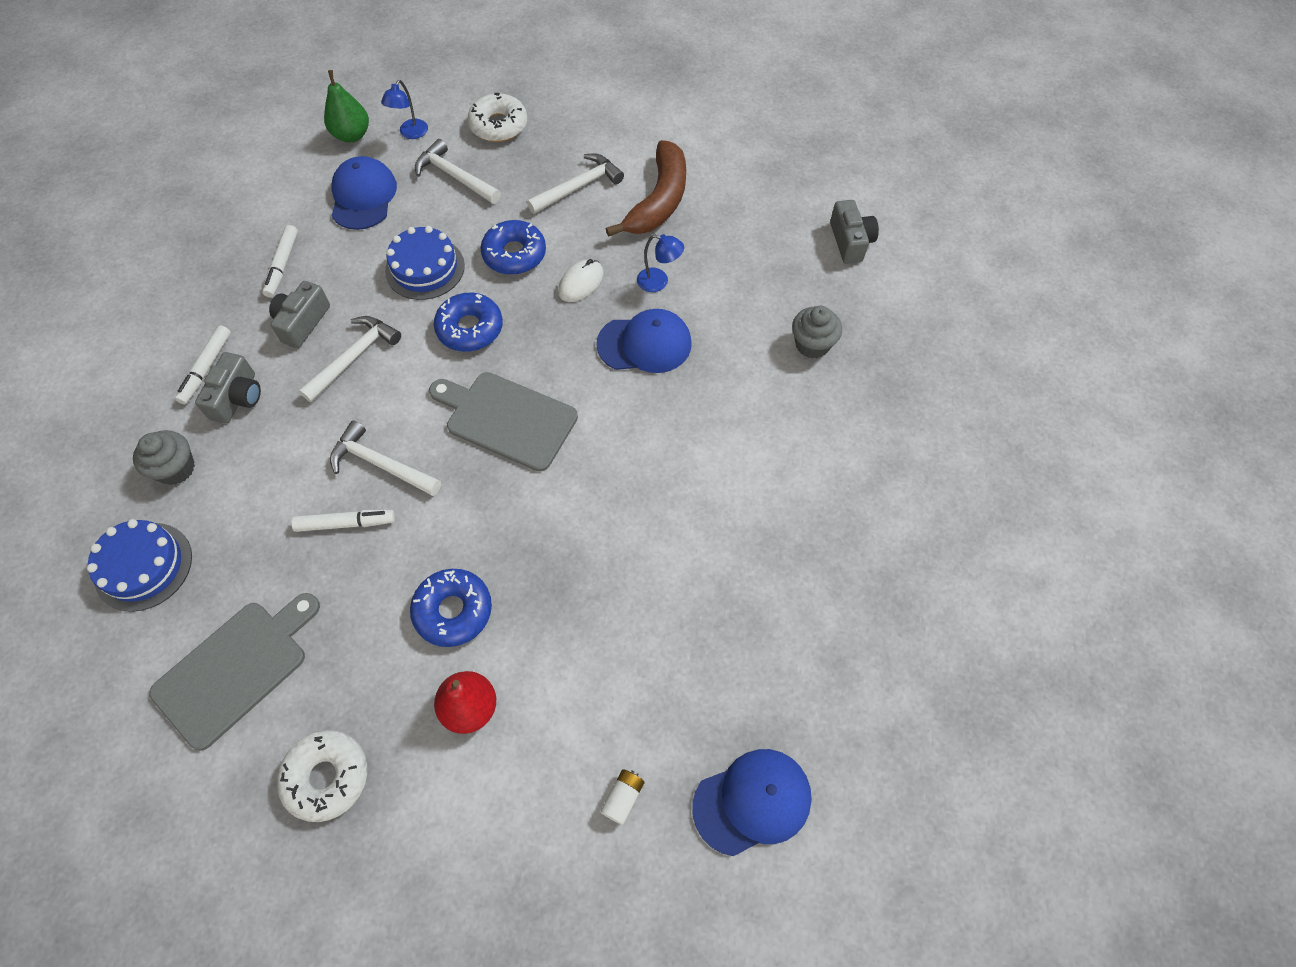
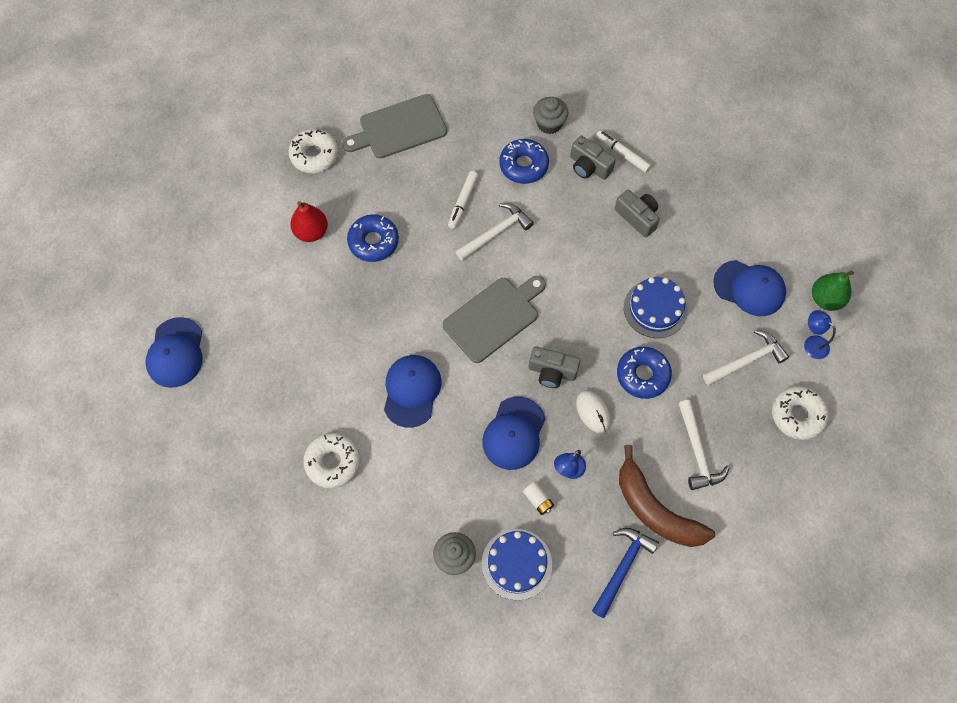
camera: 115 degrees right, 5 degrees up
blue cake [87,519,192,612] -> blue cake moved to [482,529,552,600]
grey cutting board [149,593,320,751] -> grey cutting board turned 90 degrees clockwise [342,94,447,159]
white marker [262,225,298,298] -> none
white hammer [299,316,401,402] -> none
blue donut [434,293,503,352] -> blue donut moved to [499,139,549,184]
white battery [600,769,645,825] -> white battery moved to [523,481,554,515]
grey camera [830,200,879,264] -> grey camera moved to [529,346,580,388]
none -> white donut [304,433,360,488]
none -> blue cap [384,355,442,428]
none -> blue hammer [592,528,659,618]

